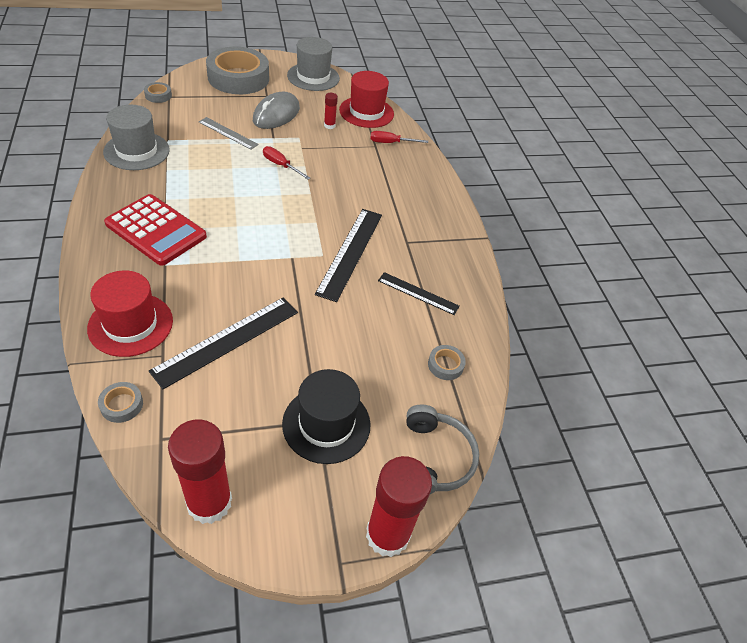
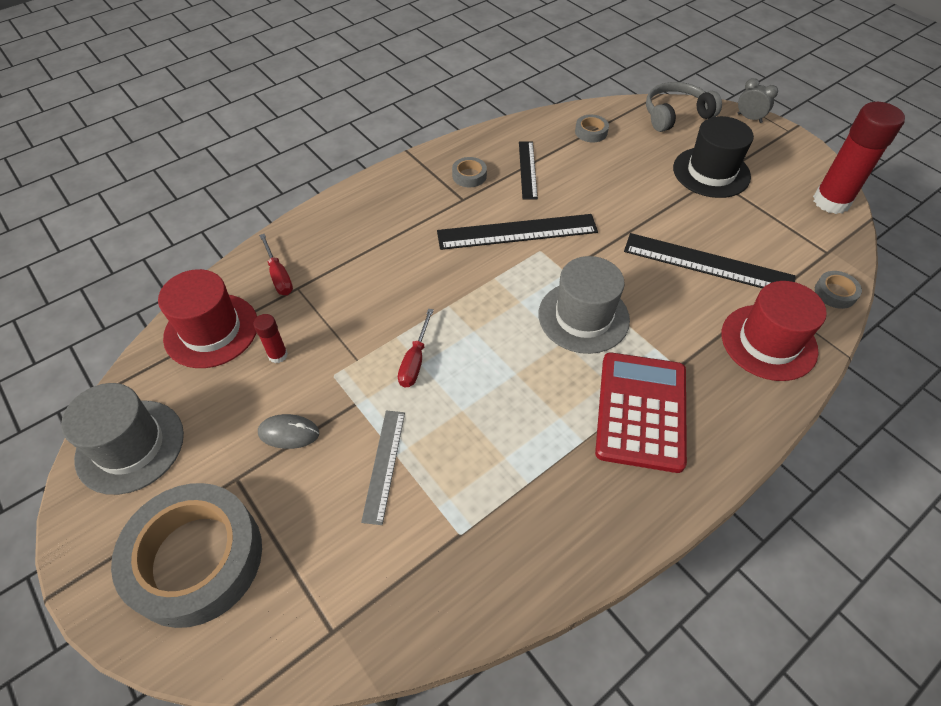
camera: 110 degrees left, 5 degrees up
grey hat [103,105,170,170] -> grey hat moved to [539,256,630,354]
grey tape [144,82,172,103] -> grey tape moved to [452,157,487,187]
grey mouse [253,92,300,129] -> grey mouse [258,414,319,449], size x0.56
red glue stick [366,456,432,557] -> grey clock [738,78,778,123]

